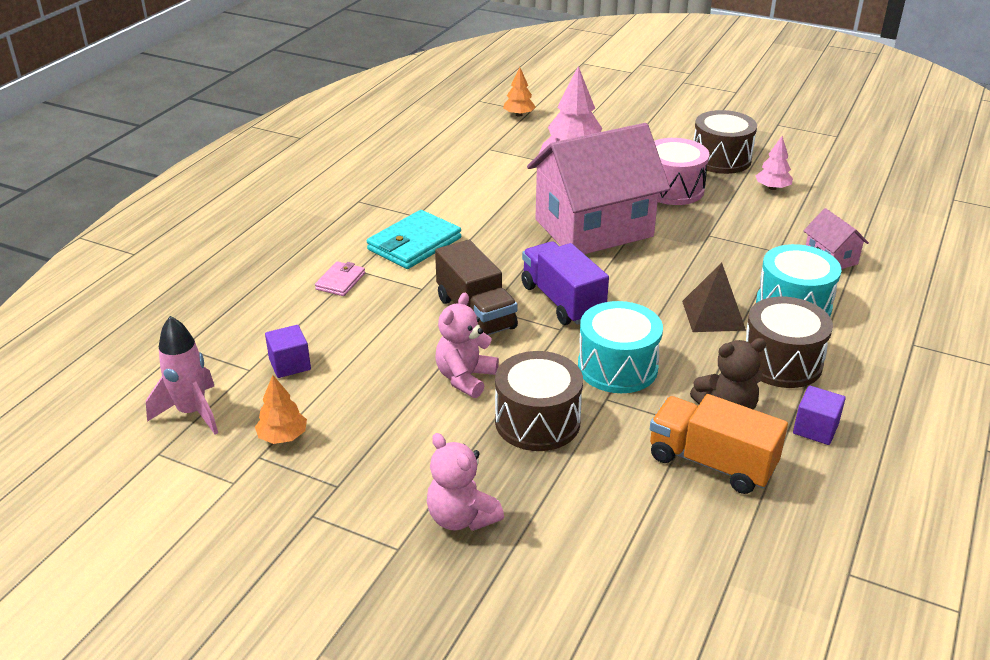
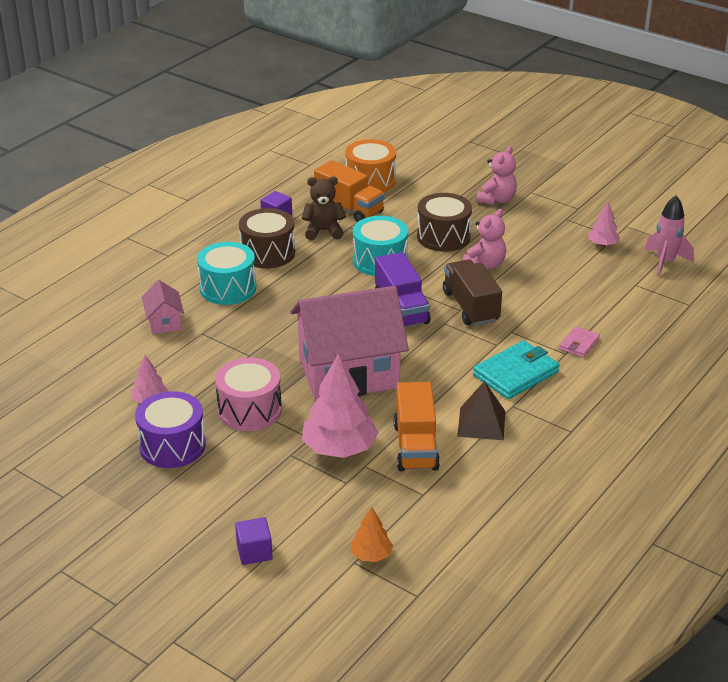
camera: 170 degrees left, 0 degrees up
orange tree [255,375,307,444] -> pink tree [588,202,620,246]
purple cube [265,325,311,378] -> purple cube moved to [235,517,273,565]
pink teddy bear [427,433,504,531] -> pink teddy bear turned 60 degrees clockwise [477,146,517,205]
brown pyramid [682,262,746,332] -> brown pyramid moved to [457,381,505,440]
brown drum [693,110,757,174] -> purple drum [135,391,206,468]
none -> orange drum [345,139,396,192]
none -> orange truck [394,382,440,471]

